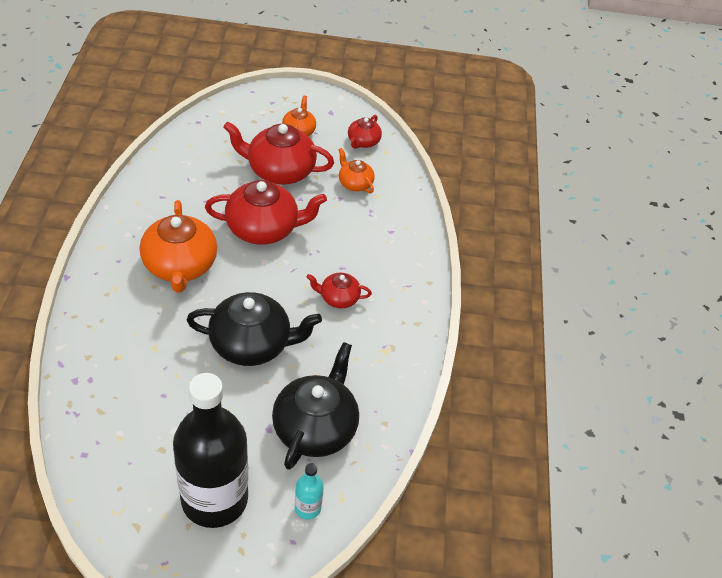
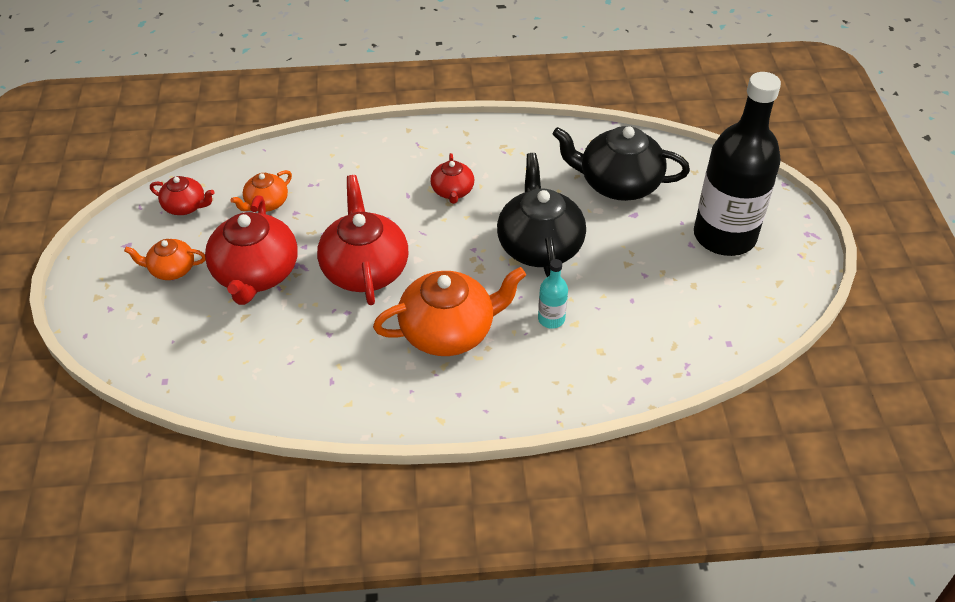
camera: 95 degrees left, 0 degrees up
turquoise bottle [295,463,324,519] -> turquoise bottle moved to [538,259,568,329]

